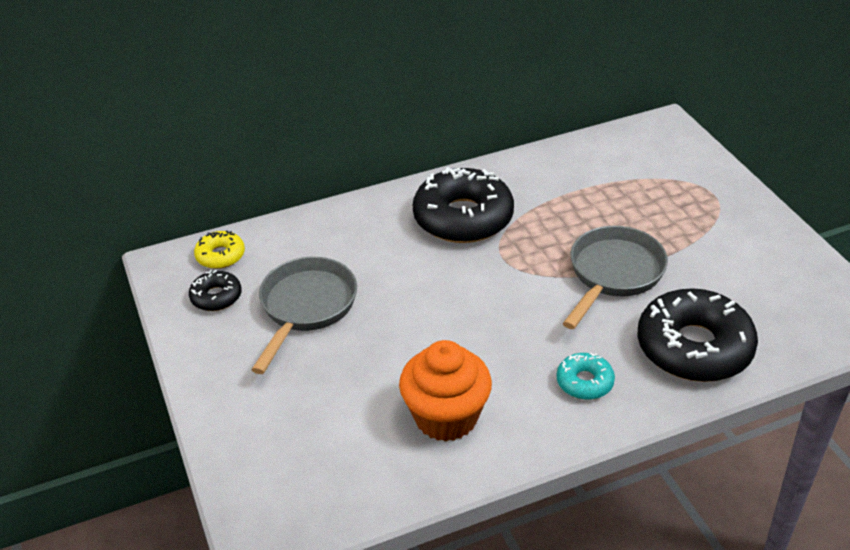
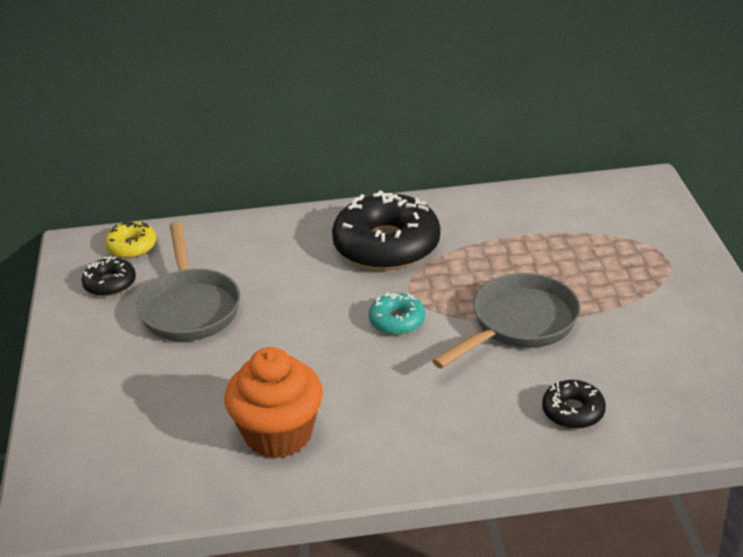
camera: 15 degrees right, 5 degrees down
grey pan [251,257,357,374] -> grey pan turned 135 degrees clockwise [137,222,240,341]
turquoise donut [557,352,615,400] -> turquoise donut moved to [369,293,425,335]
black donut [638,288,758,382] -> black donut [542,380,606,429], size x0.48

